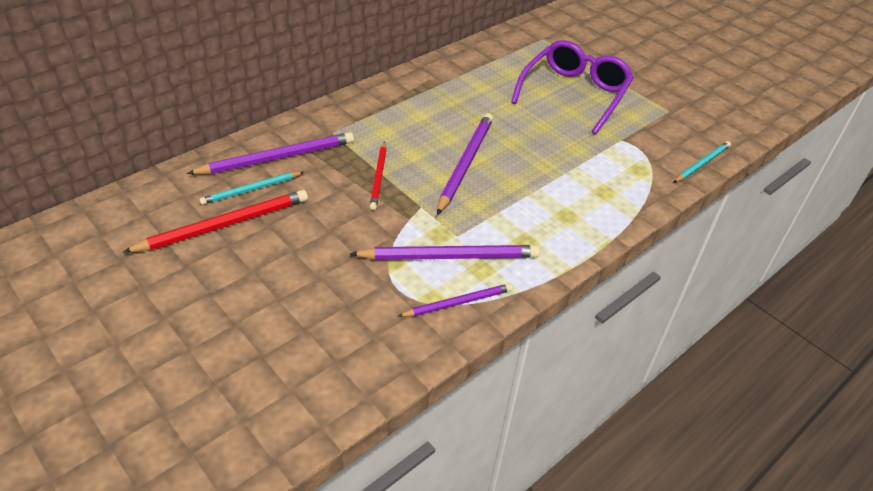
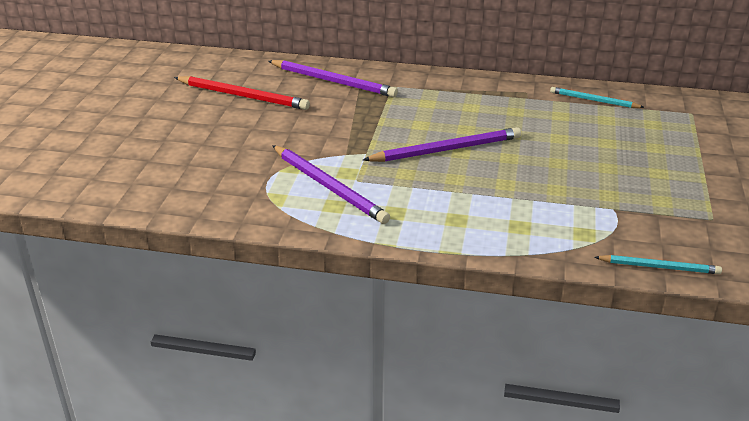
camera: 55 degrees right, 10 degrees down
turquoise pencil [199,172,304,205] -> turquoise pencil moved to [550,87,644,108]
red pencil [370,142,387,210] -> none
purple pencil [398,283,512,317] -> none
purple glasses [511,40,634,135] -> none

